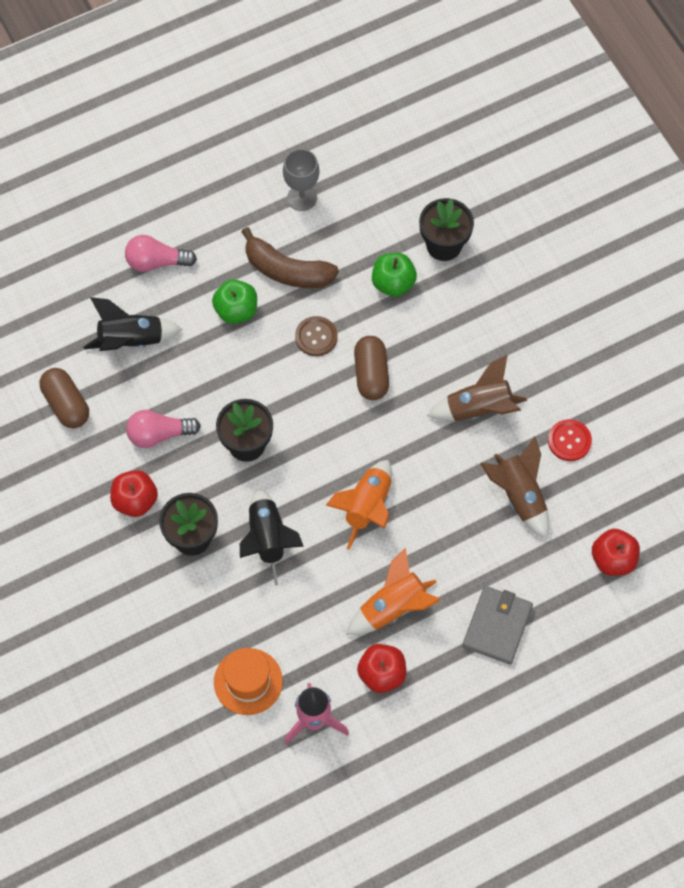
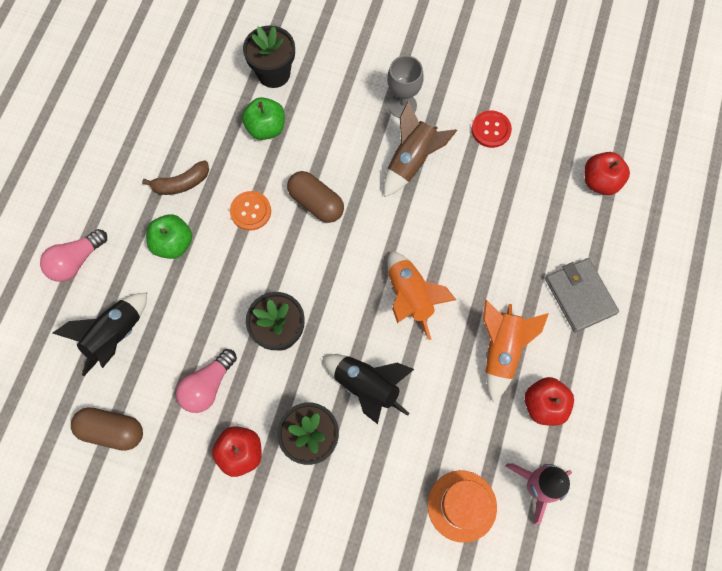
camera: 45 degrees left, 5 degrees up
brown banana [241,227,339,288] -> brown banana [142,160,209,195], size x0.65
grey goblet [283,149,320,211] -> grey goblet moved to [387,55,424,118]
brown button [295,316,338,356] -> orange button [230,191,271,231]
brown rocket [480,436,549,540] -> none

